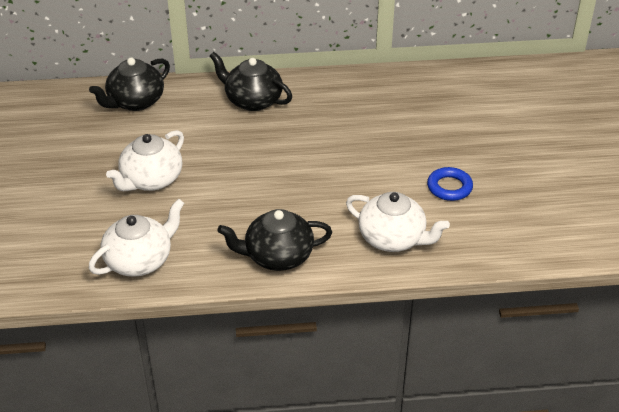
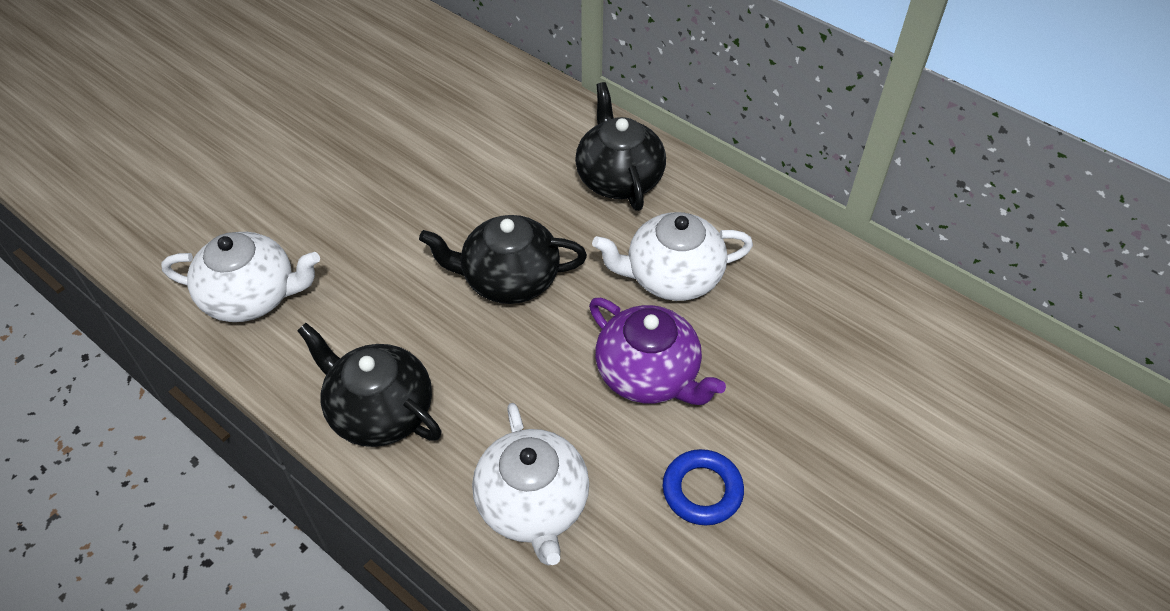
camera: 45 degrees right, 10 degrees up
black teapot [89,57,170,111] -> black teapot moved to [419,215,587,304]
white teapot [106,130,184,191] -> white teapot moved to [592,212,753,301]
none -> purple teapot [589,298,726,405]

